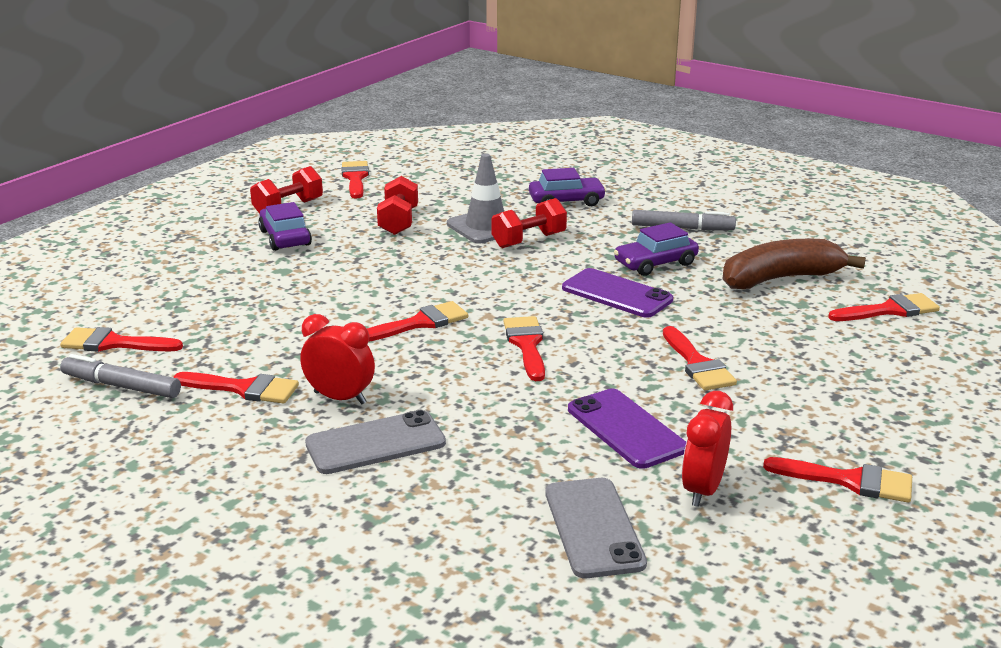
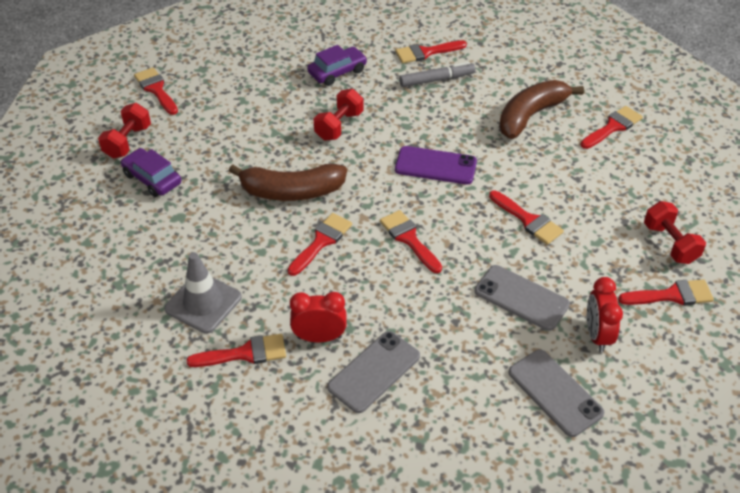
camera: 25 degrees left, 20 degrees up
red brush [60,327,183,352] -> red brush moved to [395,40,467,63]
grey marker [60,354,181,398] -> none
red dumbbell [377,176,418,235] -> red dumbbell moved to [644,201,706,264]
grey traffic cone [447,154,526,243] -> grey traffic cone moved to [164,252,242,333]
purple phone [568,389,686,469] -> grey phone [475,265,570,331]
purple car [614,222,699,276] -> none
none -> brown banana [229,164,347,201]

